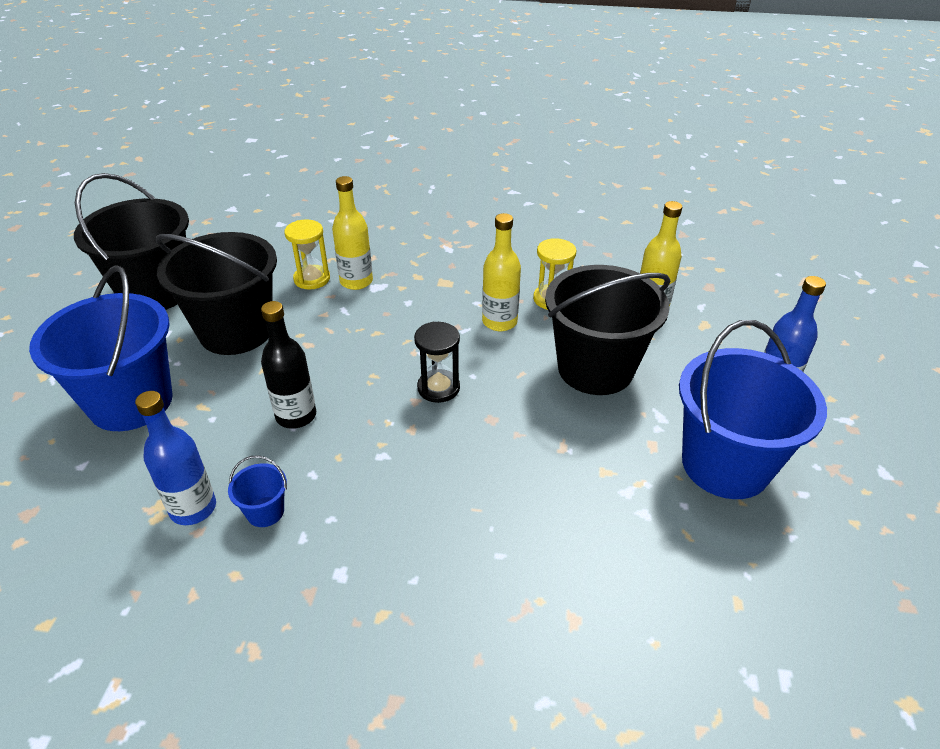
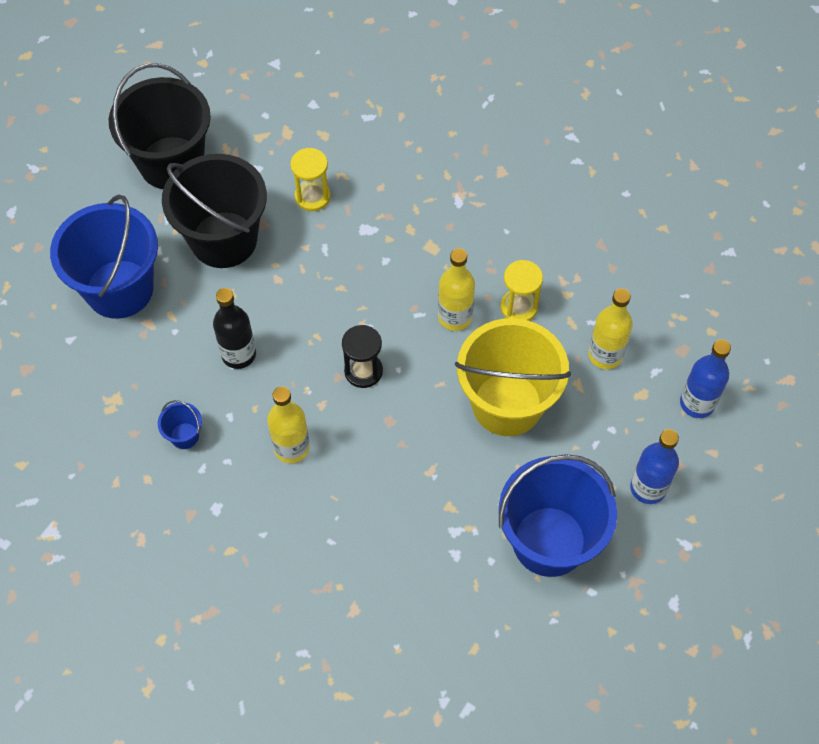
camera: 25 degrees right, 20 degrees up
blue bottle [135,391,216,525] -> blue bottle moved to [680,339,731,418]
yellow bottle [332,176,373,290] -> yellow bottle moved to [267,386,310,463]
black bucket [545,265,670,395] -> yellow bucket [455,318,571,436]

